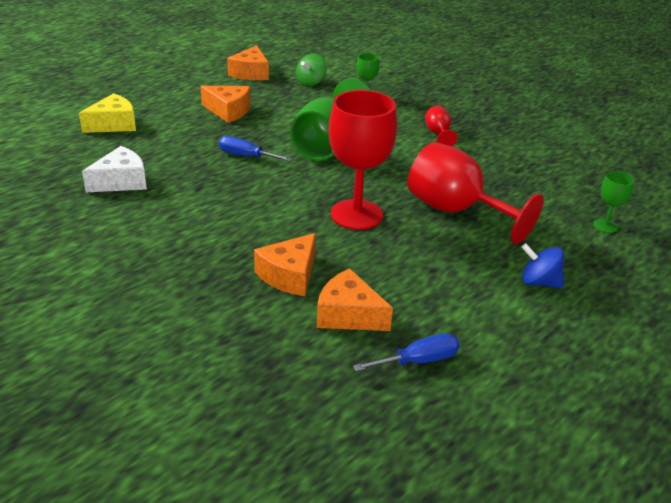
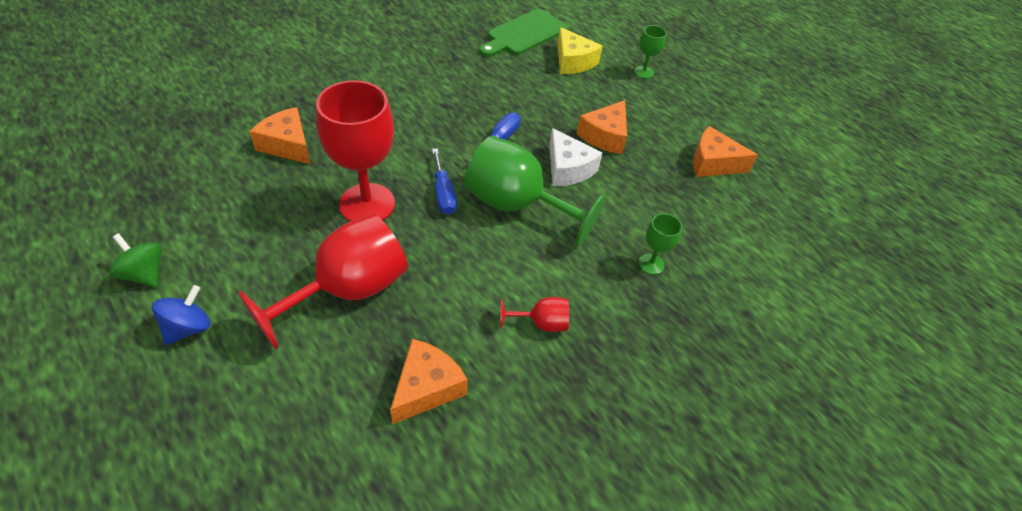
camera: 95 degrees right, 15 degrees up
white cheese [82,146,147,192] -> white cheese moved to [549,128,602,186]
green spinning top [296,53,327,86] -> green spinning top moved to [109,233,162,287]
orange cheese [317,268,393,331] -> orange cheese moved to [390,339,468,424]
blue screwdriver [353,333,460,372] -> blue screwdriver moved to [432,148,457,215]
green goblet [593,171,634,233] -> green goblet moved to [634,25,666,79]
none -> green cutting board [480,9,568,57]

